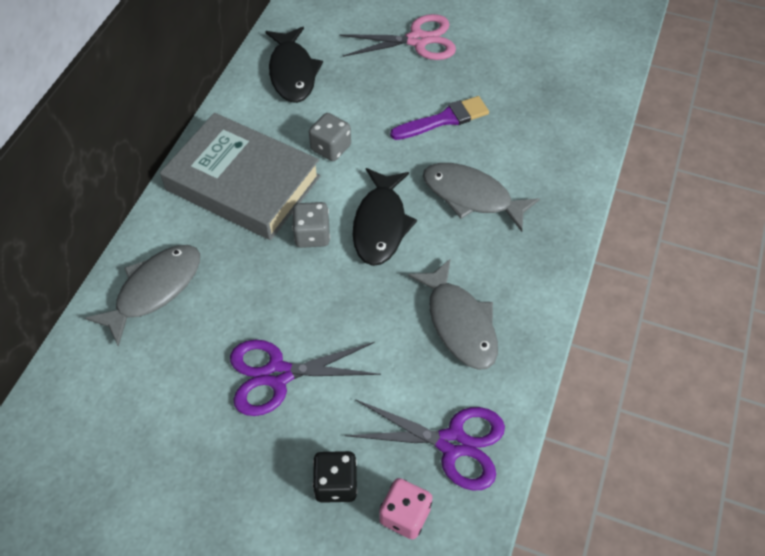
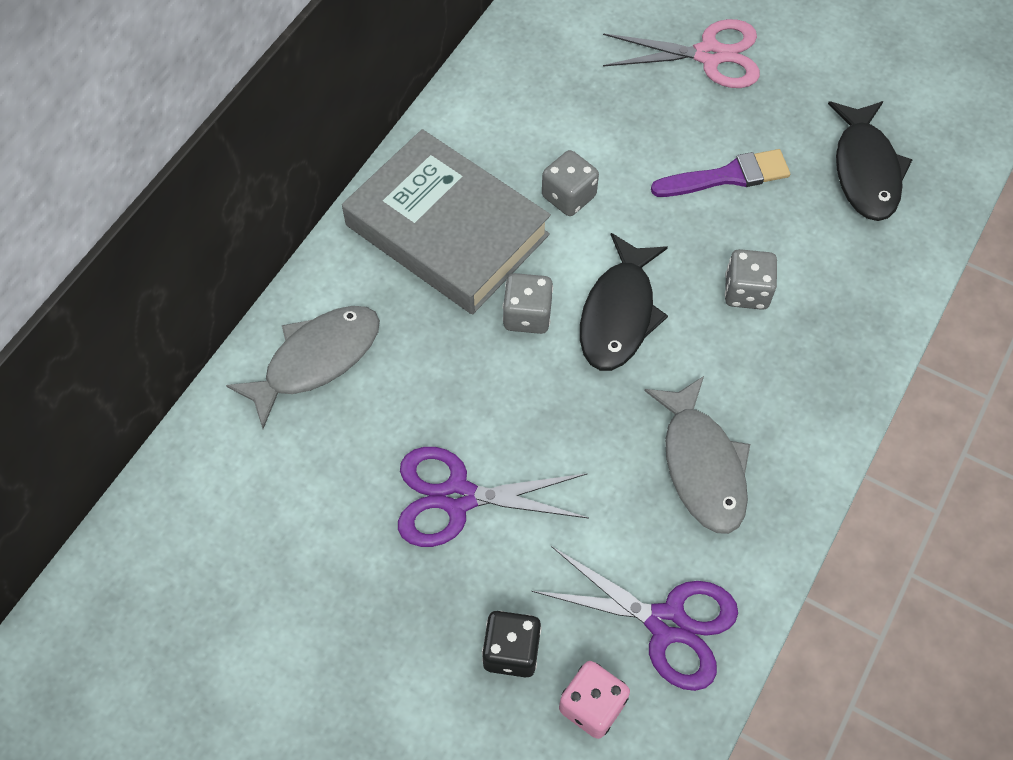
camera: 10 degrees right, 5 degrees up
black fish [265,27,323,103] -> black fish moved to [828,101,913,221]
grey fish [423,163,540,232] -> grey dice [725,249,777,310]

